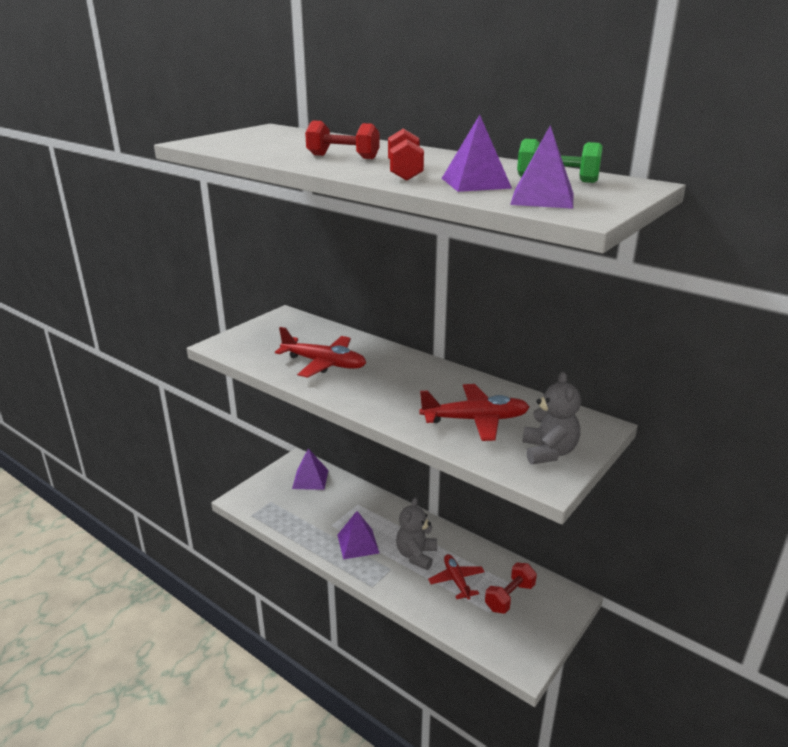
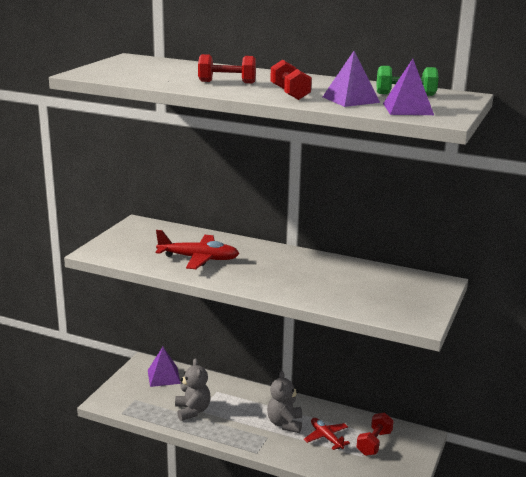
camera: 15 degrees left, 5 degrees down
purple pyramid [337,511,379,559] -> none
red plane [419,384,529,441] -> none
grey teddy bear [523,372,581,464] -> grey teddy bear moved to [175,358,211,421]

